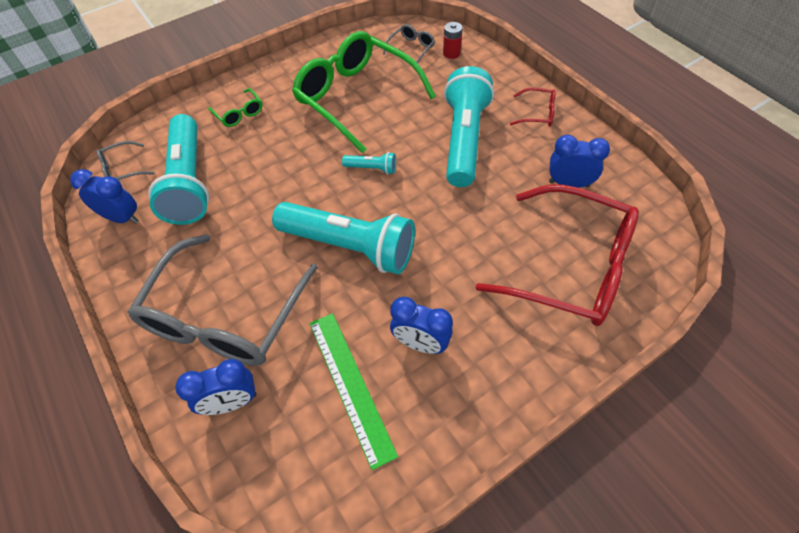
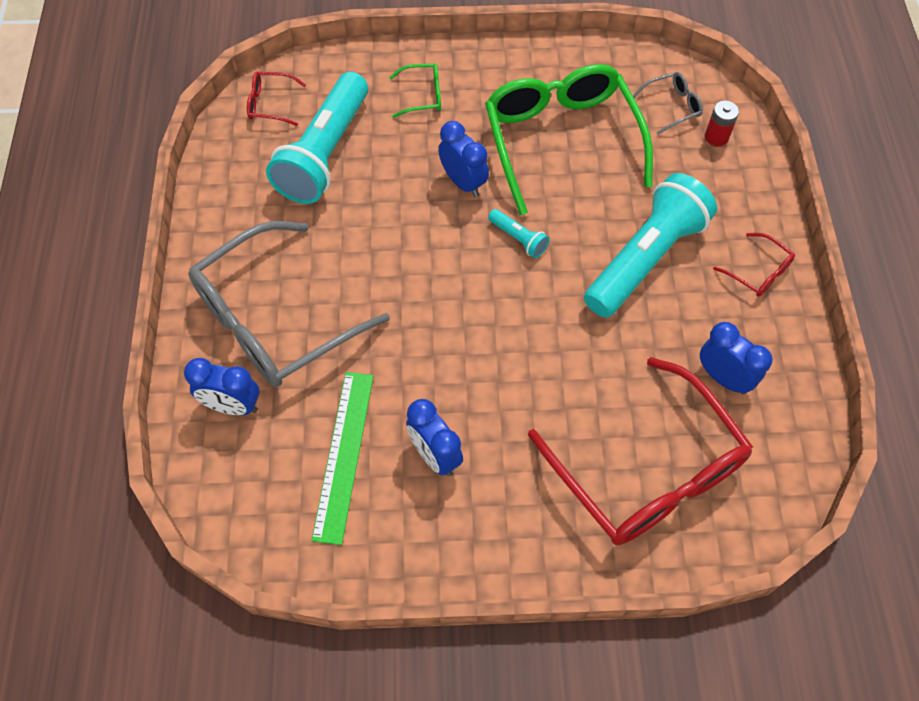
camera: 30 degrees right, 5 degrees up
blue clock [70,169,139,224] -> blue clock moved to [438,121,489,197]
grey glasses [96,141,155,180] -> red glasses [247,72,306,126]
green glasses [208,88,262,127] -> green glasses turned 90 degrees counterclockwise [389,63,441,118]
turquoise flashlight [272,202,415,274] -> none

